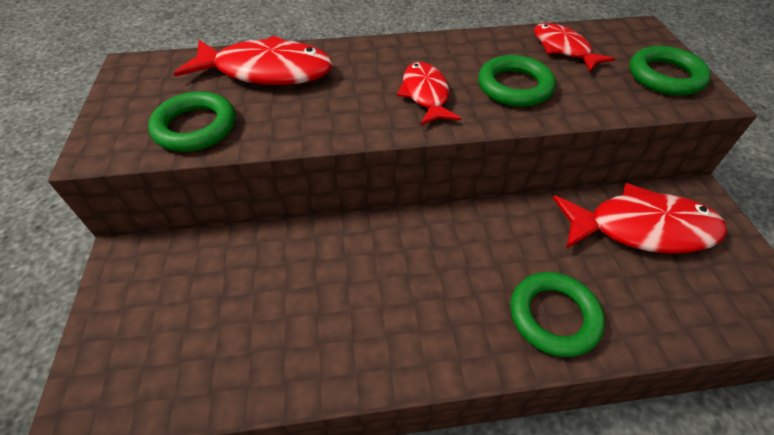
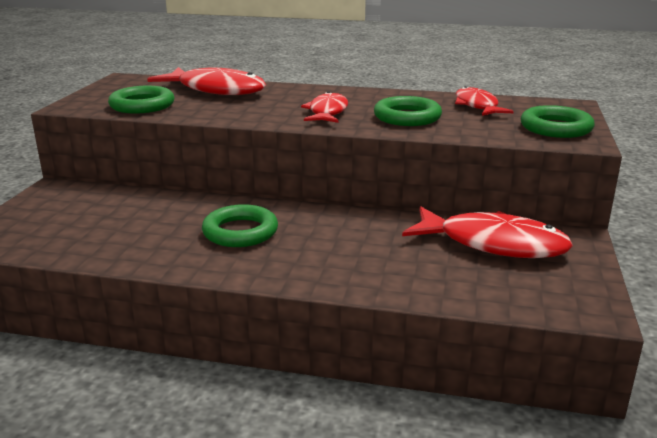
camera: 20 degrees right, 25 degrees down
green ring [510,272,605,357] -> green ring moved to [202,204,278,247]

